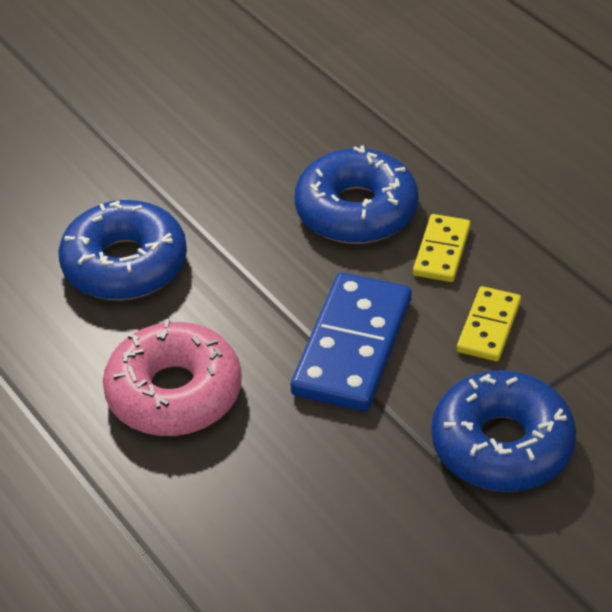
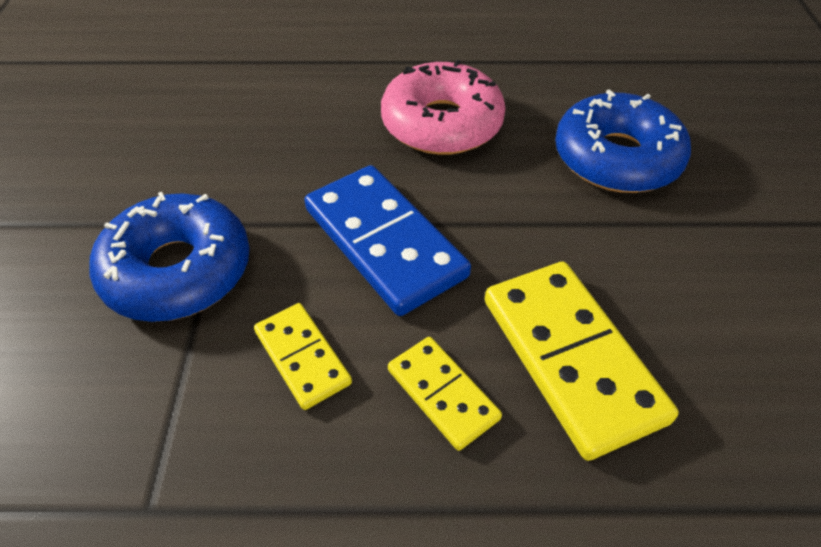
camera: 125 degrees right, 5 degrees up
blue donut [295,145,419,244] -> yellow domino [485,262,679,461]

